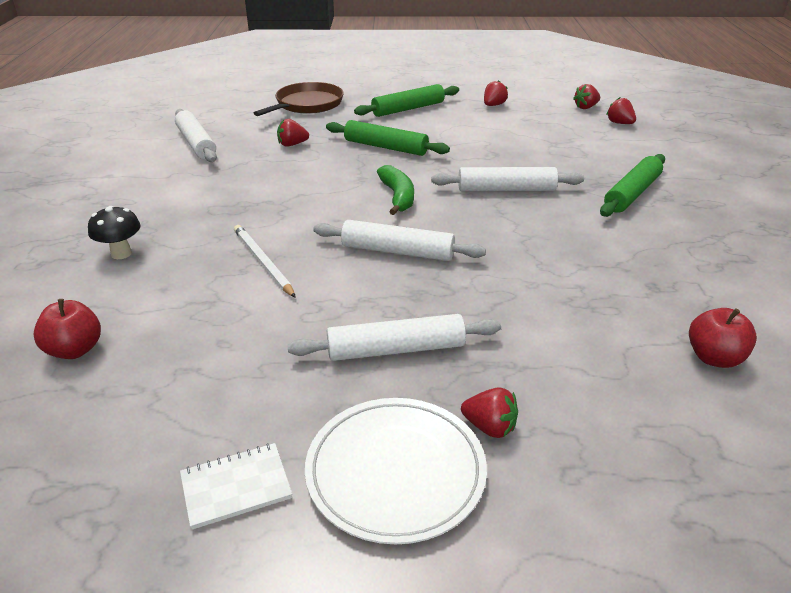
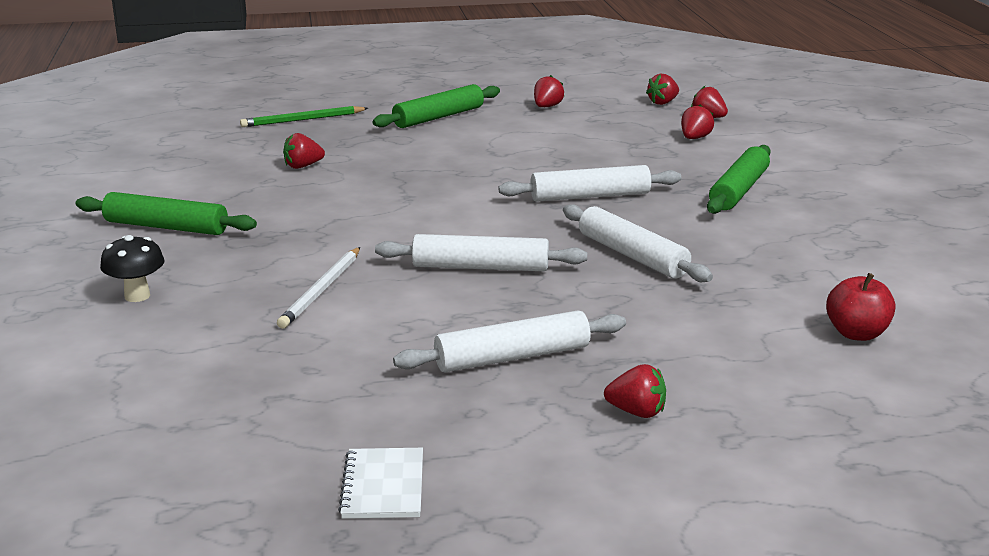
camera: 10 degrees left, 10 degrees down
red apple [33,299,101,359] -> none
white rolling pin [175,109,217,162] -> white rolling pin moved to [563,204,713,282]
white notebook [180,443,292,530] -> white notebook turned 60 degrees counterclockwise [338,448,423,519]
white pencil [234,225,296,298] -> white pencil turned 120 degrees counterclockwise [277,247,360,329]
brown pan [254,82,344,116] -> green pencil [240,106,368,127]
white plate [305,398,487,544] -> none
green rolling pin [326,120,450,156] -> green rolling pin moved to [76,192,257,235]
green banana [377,165,414,215] -> none
none -> red strawberry [681,105,714,139]

